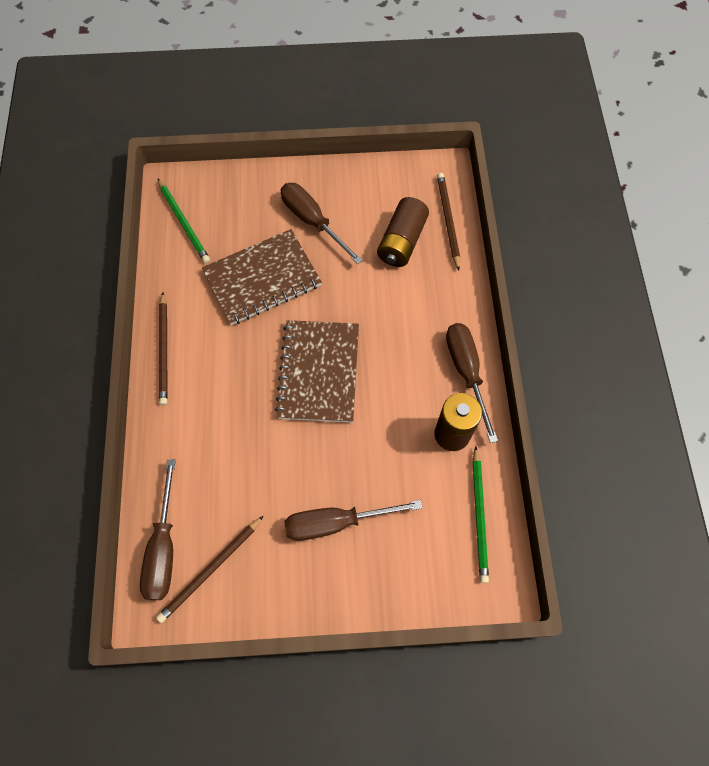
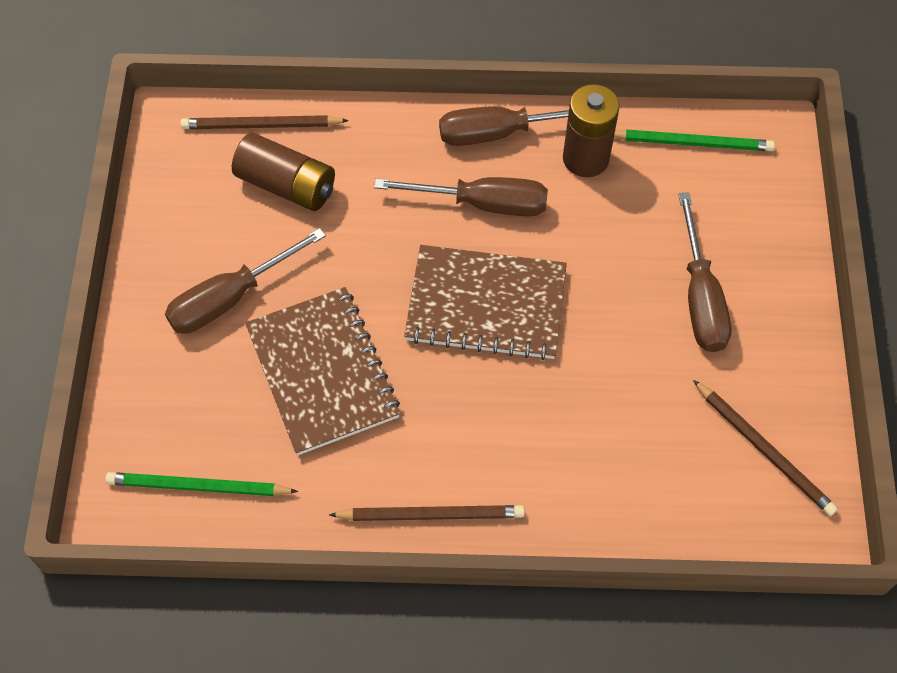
camera: 85 degrees left, 5 degrees down
brown screwdriver [140,459,176,600] -> brown screwdriver moved to [374,177,548,217]
green pencil [158,179,210,263] -> green pencil turned 150 degrees counterclockwise [105,472,298,496]

